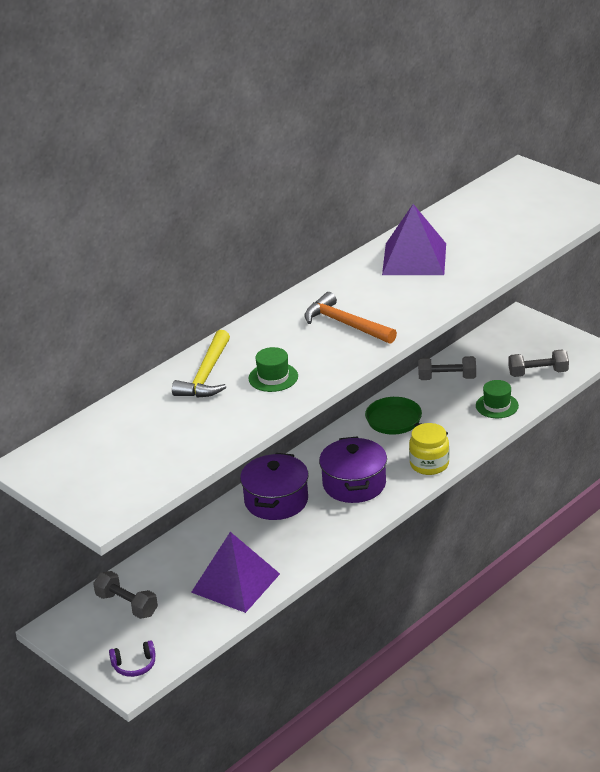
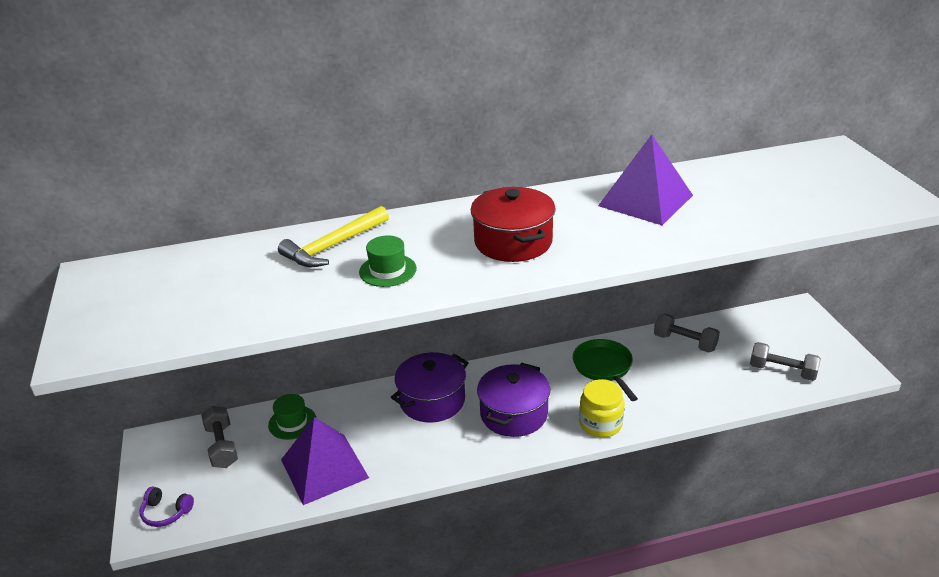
camera: 30 degrees right, 0 degrees up
orange hammer [304,292,397,344] -> red pot [471,187,556,262]
green hat [476,380,519,418] -> green hat moved to [268,394,316,440]

